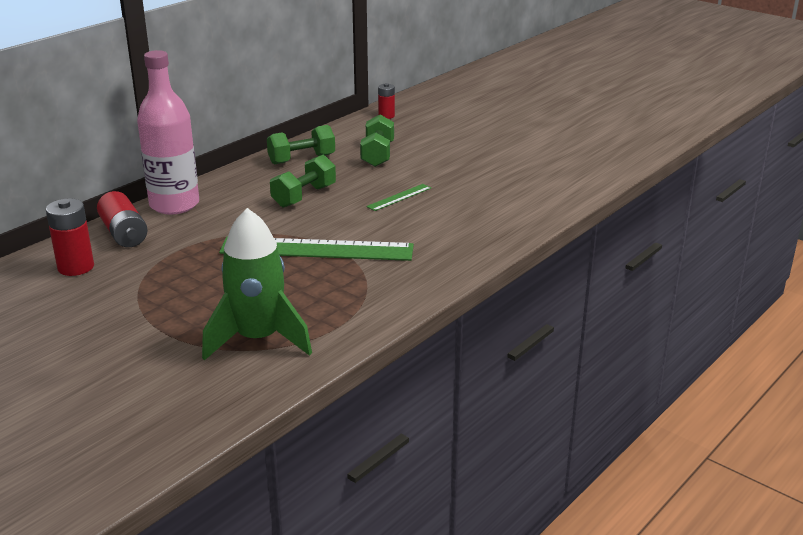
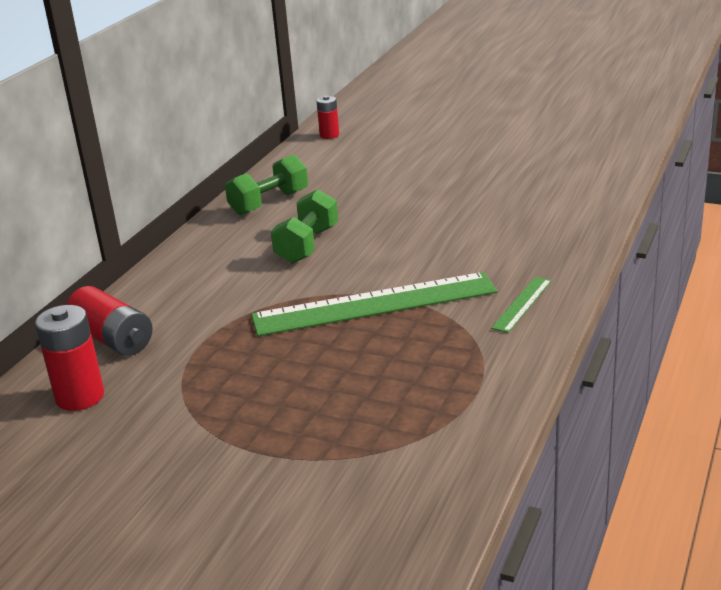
camera: 15 degrees left, 0 degrees up
pink bottle [137,50,199,215] -> none
green rocket [202,208,312,361] -> none
green dumbbell [360,115,394,167] -> none
green ruler [366,184,431,211] -> green ruler moved to [491,277,552,333]

